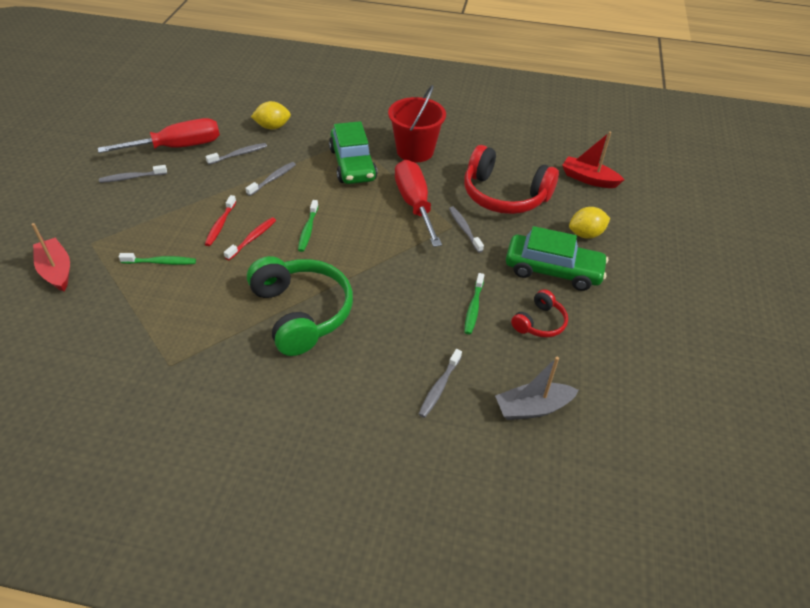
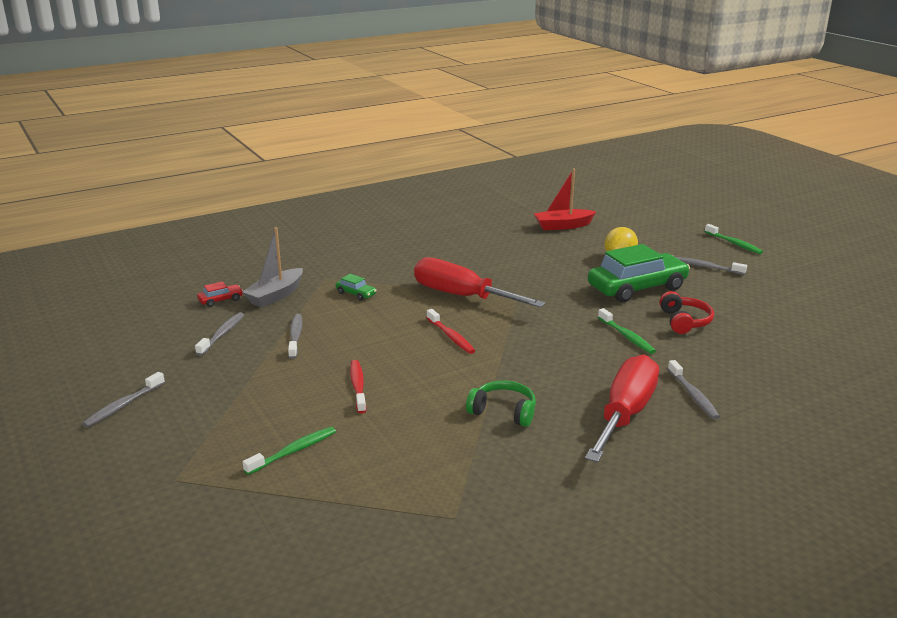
camera: 40 degrees left, 20 degrees down
red boat [31,223,70,291] -> none
red screwdriver [98,118,220,153] -> red screwdriver moved to [585,355,659,462]
red toothbrush [205,195,236,246] -> red toothbrush moved to [427,309,475,354]
green headphones [247,256,353,356] -> green headphones [466,381,536,427], size x0.50
yellow lemon [251,101,291,130] -> red car [197,281,243,307]
green toothbrush [298,200,318,252] -> green toothbrush moved to [704,224,763,254]
green car [329,121,377,184] -> green car [336,274,377,301], size x0.41
red bucket [388,85,446,162] -> none
grey toothbrush [449,207,484,253] -> grey toothbrush moved to [676,257,747,275]
red headphones [464,145,559,214] -> none
grey boat [495,357,579,420] -> grey boat moved to [242,227,303,307]

